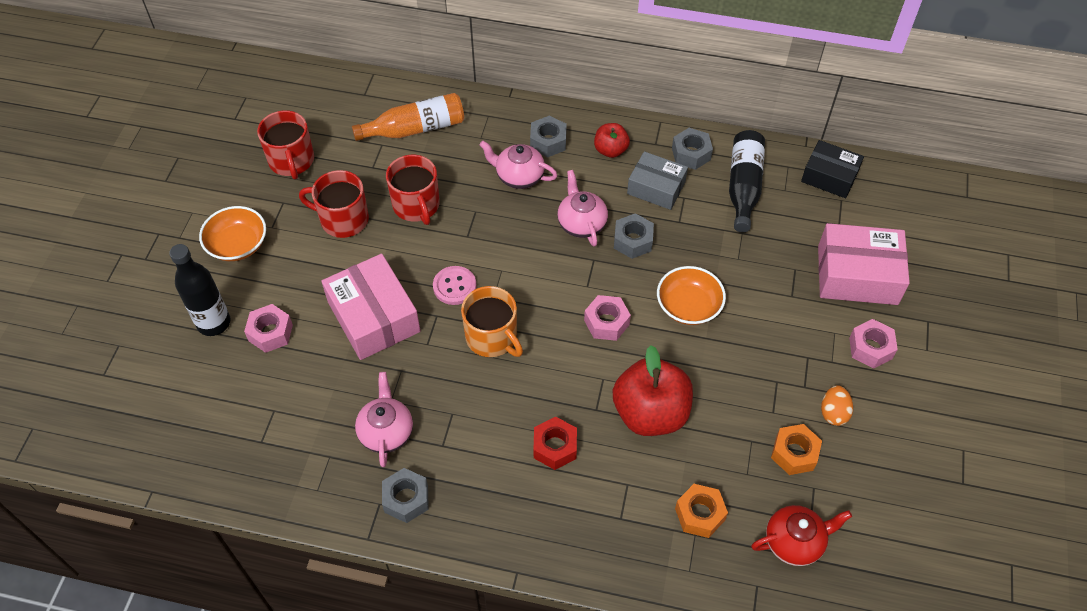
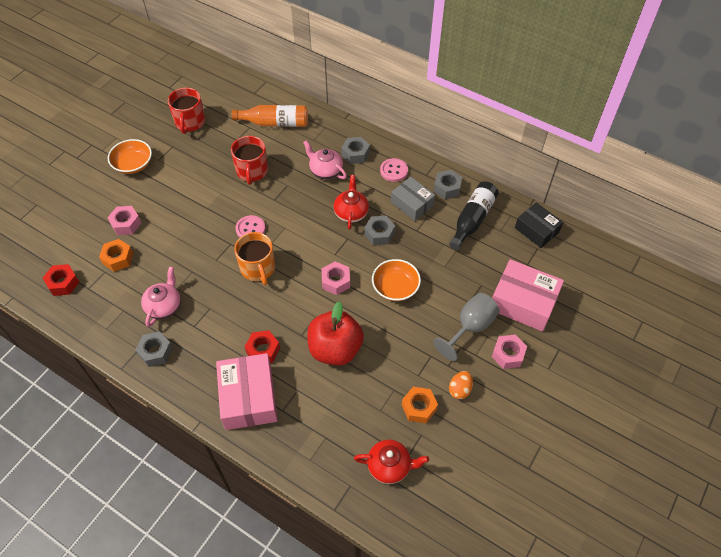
camera: 20 degrees right, 0 degrees up
black bottle [169,244,230,336] -> none
red mug [299,170,369,238] -> none
pink box [321,254,421,360] -> pink box moved to [216,353,278,430]
pink teapot [557,170,608,247] -> red teapot [334,175,369,229]
red apple [594,123,630,158] -> pink button [380,158,408,182]
orange nut [675,484,728,538] -> orange nut moved to [99,239,133,272]
none -> red nut [43,264,79,296]
none -> grey goblet [433,293,500,361]

